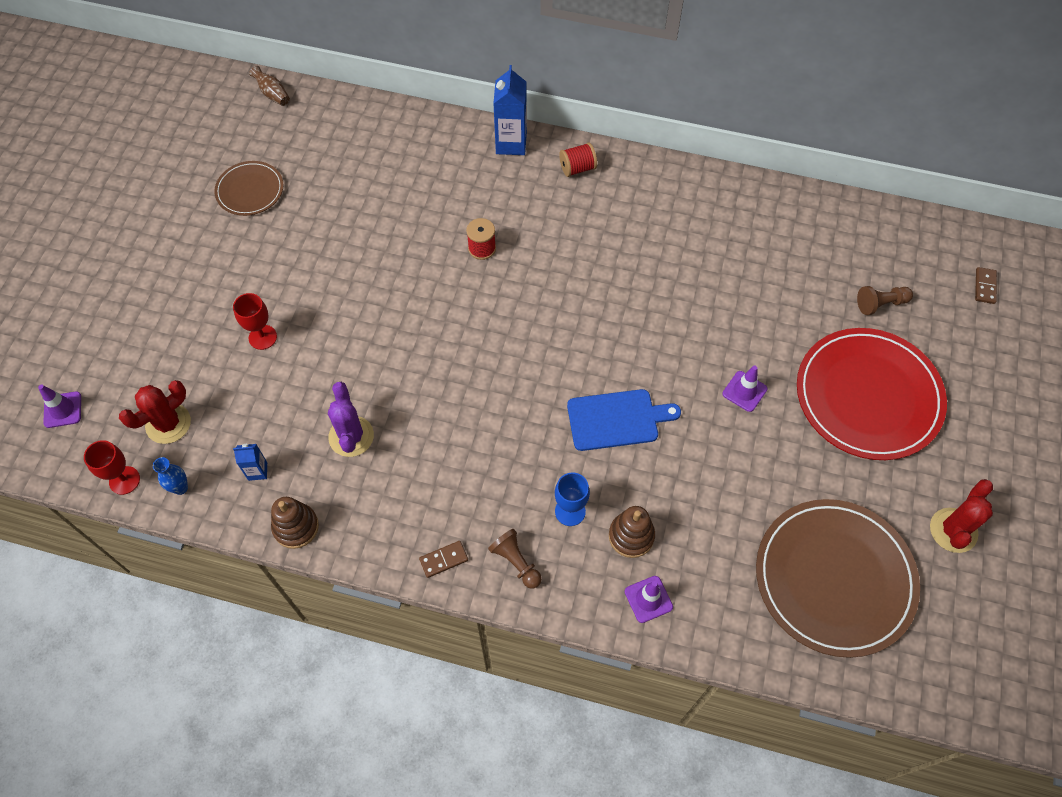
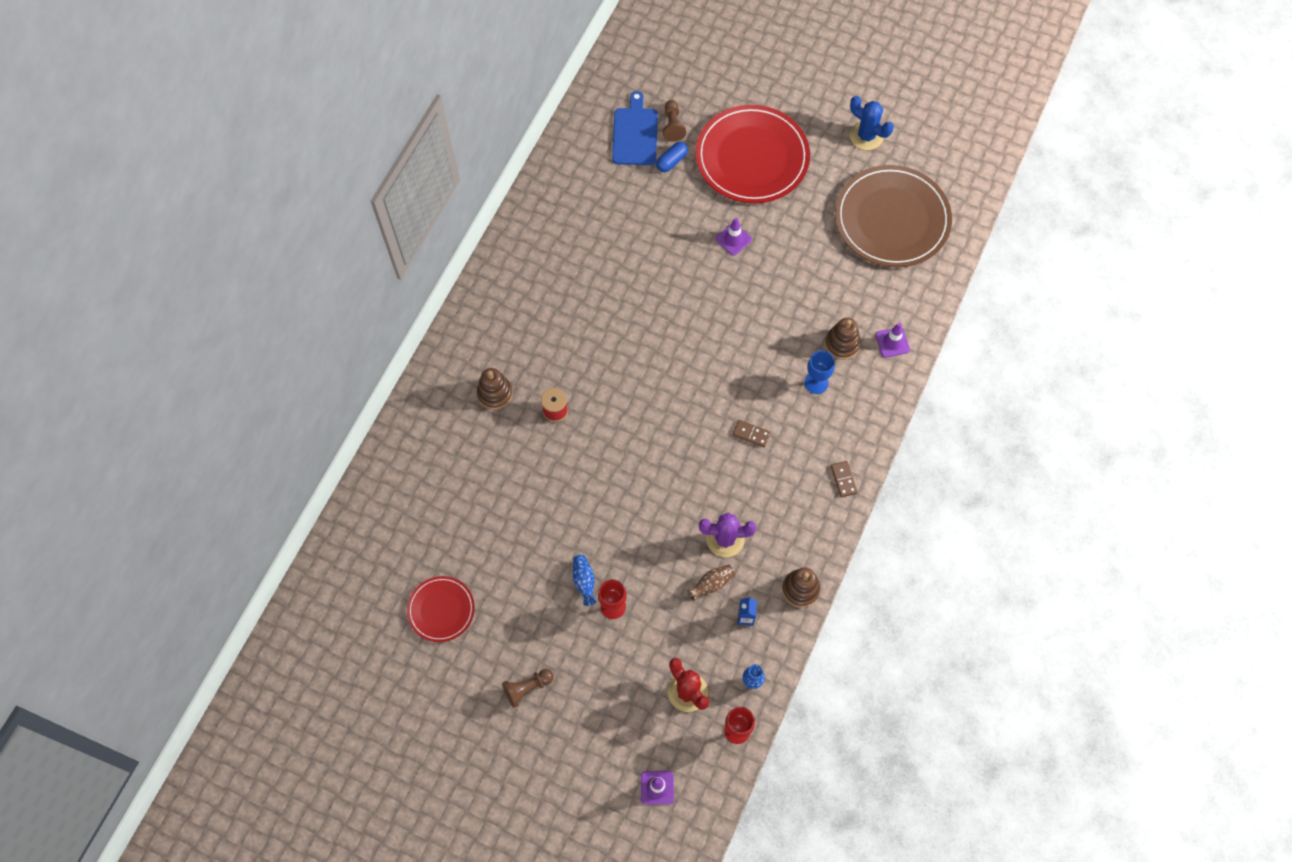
camera: 80 degrees left, 5 degrees up
brown plate [214,161,284,216] -> red plate [407,576,475,642]
brown vase [249,66,290,106] -> brown vase moved to [687,565,735,601]
brown pawn [488,529,542,589] -> brown pawn moved to [502,669,554,708]
blue carton [493,65,527,155] -> none
red spool [559,143,597,177] -> none
blue cutting board [567,389,681,451] -> blue cutting board moved to [612,91,658,165]
red cactus [930,479,993,553] -> blue cactus [850,96,894,150]
brown domino [975,267,997,304] -> brown domino moved to [733,420,771,447]
none -> brown stacking toy [477,368,513,410]
none -> blue vase [573,555,596,606]
none -> blue capsule [656,142,688,172]

